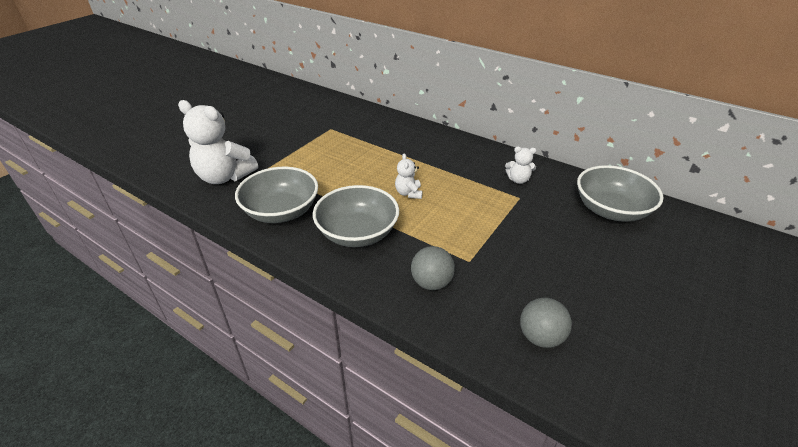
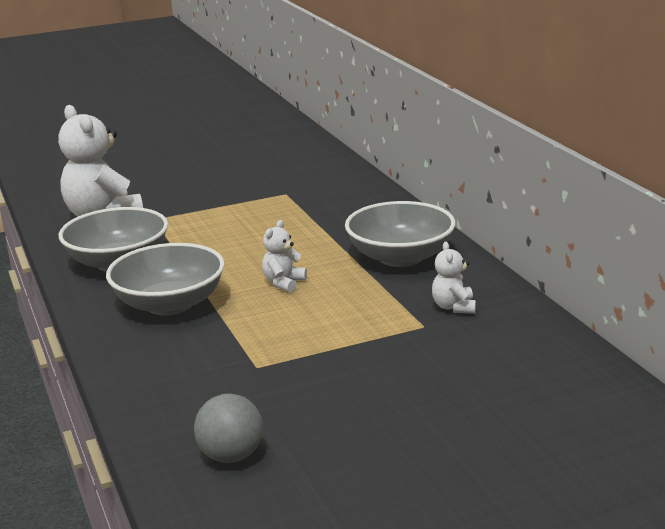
camera: 35 degrees right, 15 degrees down
grey ball [411,246,455,290] -> none
white teddy bear [505,147,537,184] -> white teddy bear turned 45 degrees clockwise [432,242,476,314]
grey bowl [577,165,664,222] -> grey bowl moved to [345,201,455,267]

